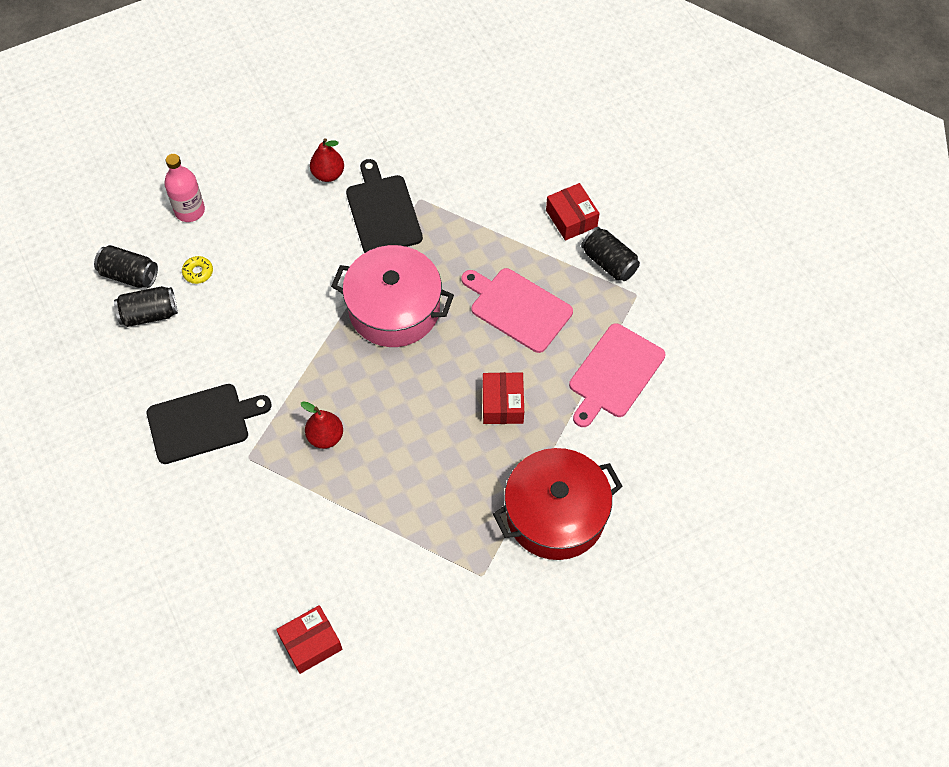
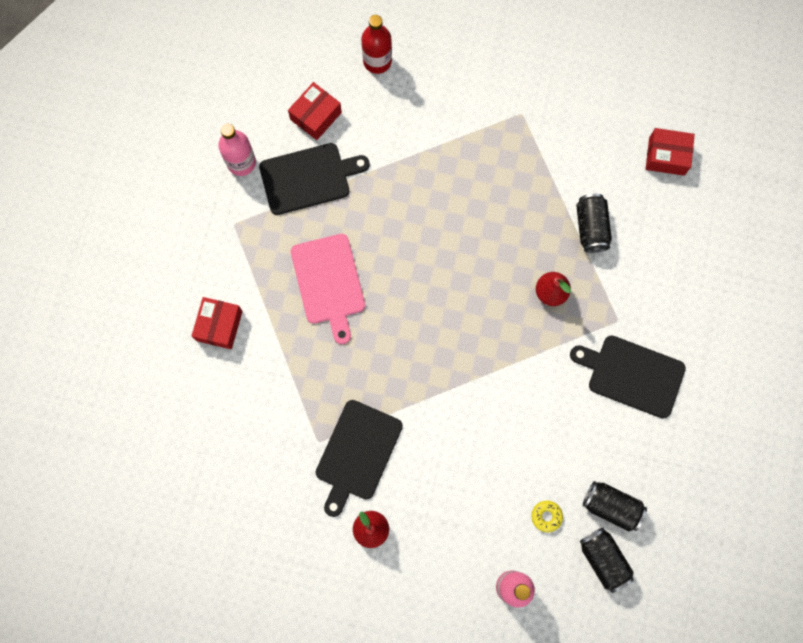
camera: 140 degrees left, 15 degrees up
pink pot [331,245,454,347] -> none
red box [483,372,524,424] -> red box moved to [288,82,342,140]
red pot [493,448,623,560] -> none
pink cutting board [569,323,665,427] -> black cutting board [259,143,370,215]
black can [581,227,640,281] -> black can moved to [576,194,612,253]
none -> pink bottle [218,124,256,176]
none -> red bottle [361,15,392,74]

